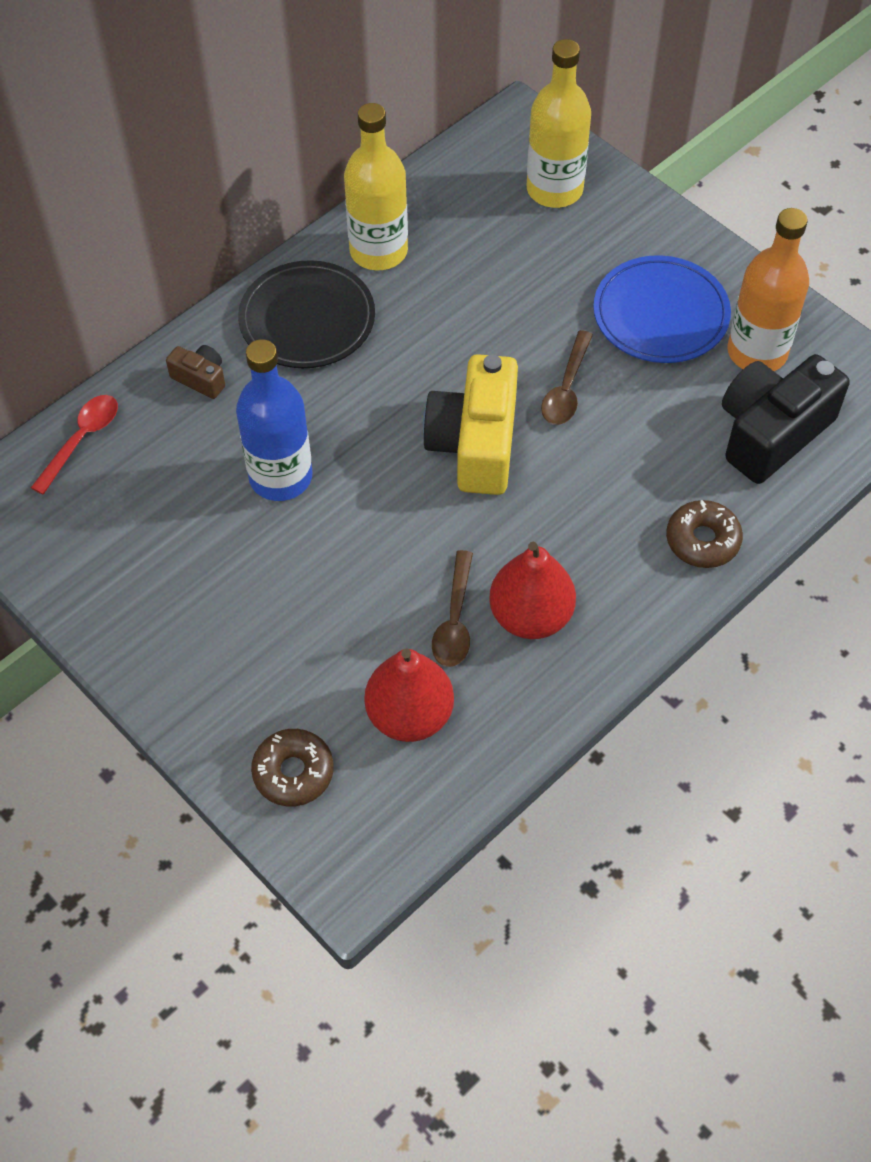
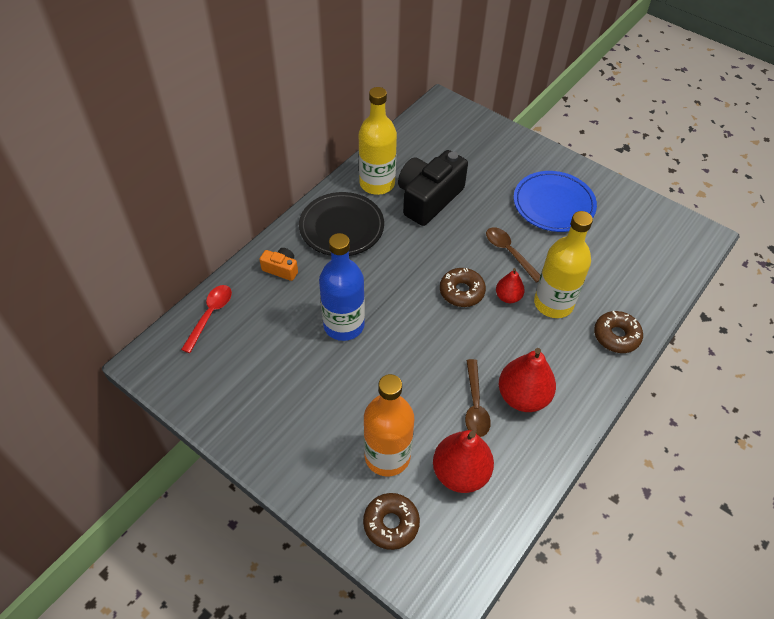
camera: 10 degrees left, 5 degrees down
brown camera [166,345,225,399] -> orange camera [259,248,298,281]
yellow camera [423,354,518,495] -> brown donut [440,268,486,307]
yellow bottle [527,39,591,208] -> yellow bottle moved to [534,211,593,318]
brown spoon [541,330,593,425] -> brown spoon turned 135 degrees clockwise [486,227,540,283]
black camera [722,354,850,484] -> black camera moved to [398,150,468,226]
orange bottle [728,208,809,371] -> orange bottle moved to [364,374,414,476]
none -> red pear [496,268,525,303]

